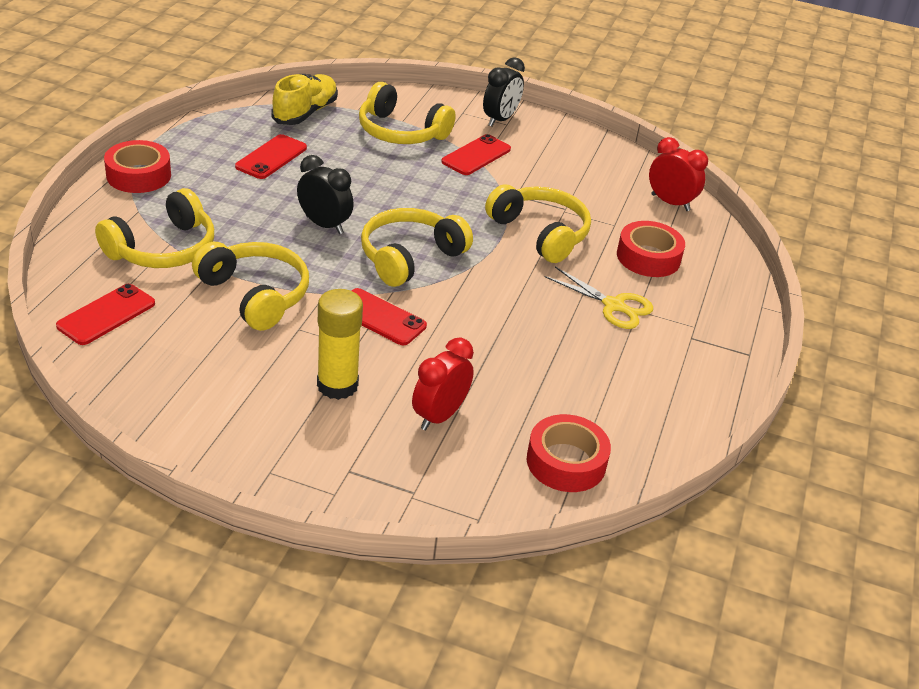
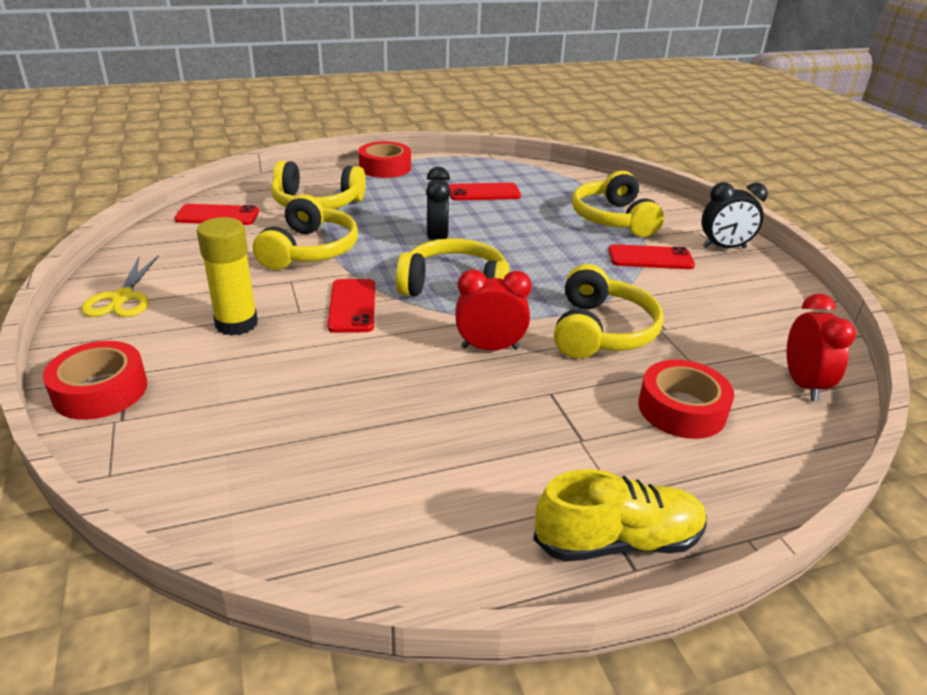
camera: 55 degrees right, 5 degrees down
yellow shoe [271,74,338,125] -> yellow shoe moved to [533,469,707,562]
red clock [412,337,474,430] -> red clock moved to [456,269,532,350]
red tape [527,414,611,492] -> red tape moved to [43,341,147,420]
yellow scissors [545,267,653,329] -> yellow scissors moved to [81,255,159,317]

